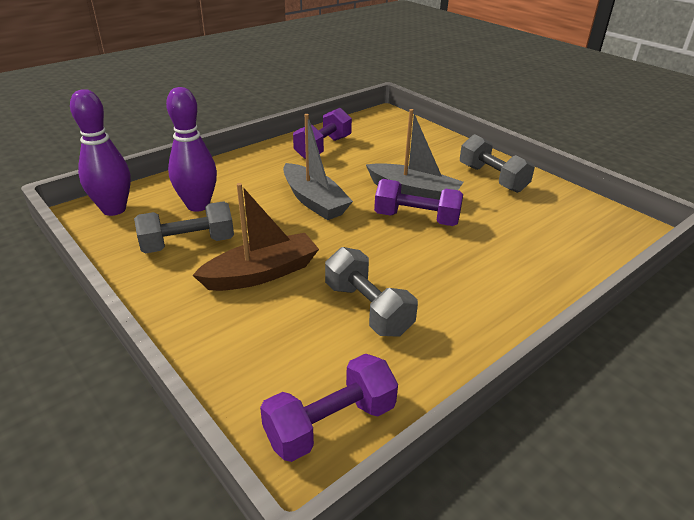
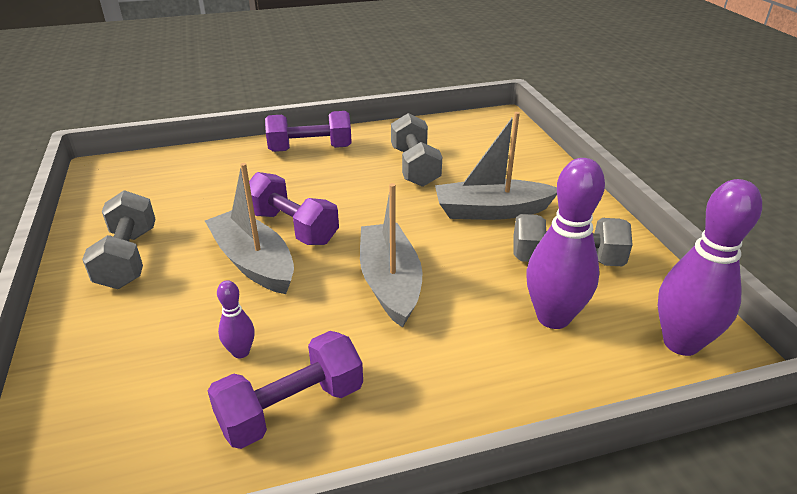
camera: 155 degrees left, 0 degrees up
brown boat [193,183,319,291] -> grey boat [435,112,557,220]
purple dumbbell [260,354,398,462] -> purple dumbbell moved to [265,111,352,152]
none -> purple bowling pin [217,280,255,358]

